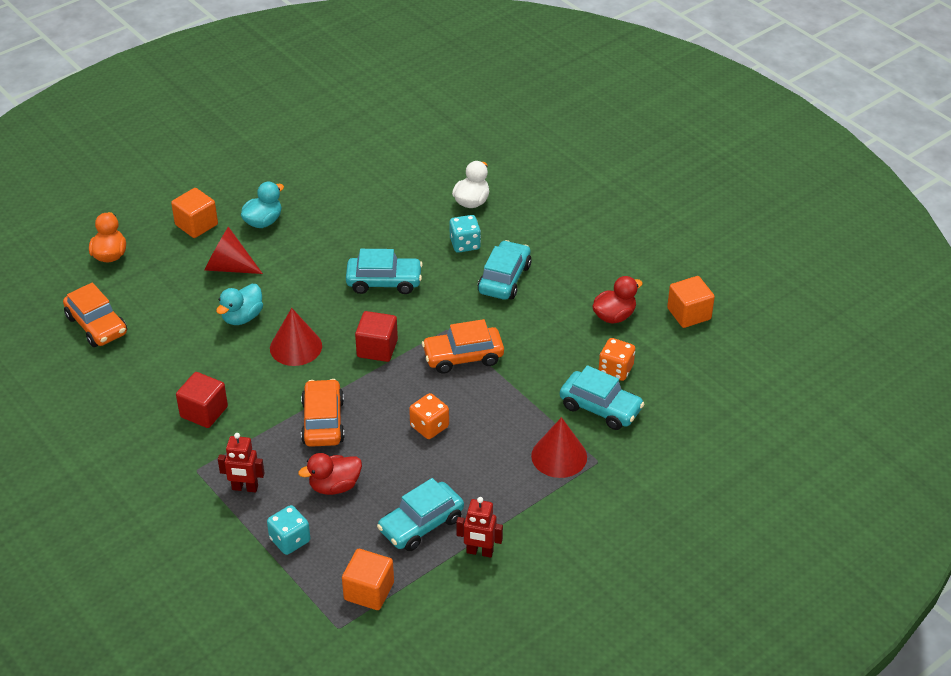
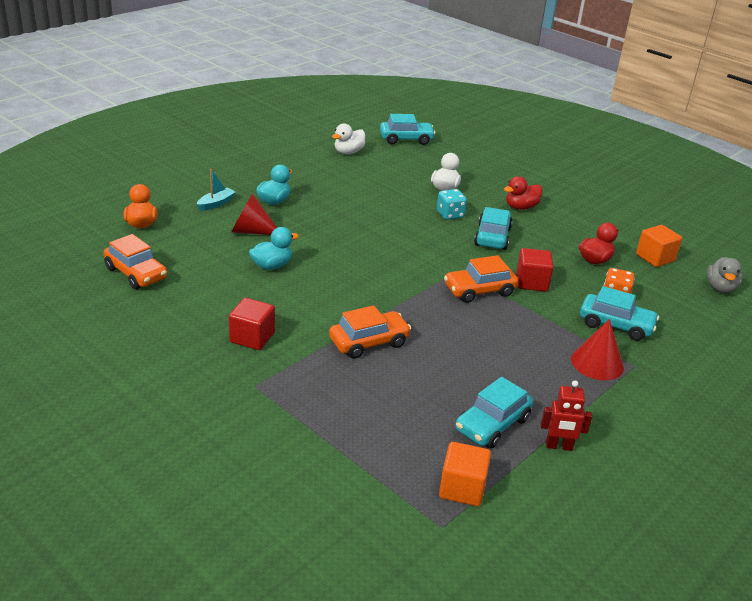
camera: 10 degrees left, 10 degrees down
orange cube [171,188,218,238] -> turquoise boat [197,169,236,211]
turquoise duck [216,284,263,325] -> turquoise duck turned 150 degrees counterclockwise [249,227,299,270]
red robot [218,433,264,493] -> none
turquoise dice [267,505,310,555] -> none
red cone [270,308,322,366] -> none
red duck [298,453,362,495] -> red duck moved to [504,176,542,210]
orange car [301,379,345,447] -> orange car turned 75 degrees clockwise [329,305,411,359]
turquoise car [346,249,423,294] -> turquoise car moved to [380,114,436,145]
red cube [355,311,398,362] -> red cube moved to [516,248,554,292]
orange dice [409,393,449,439] -> none
none -> white duck [332,123,365,154]
none -> grey duck [707,257,743,293]

